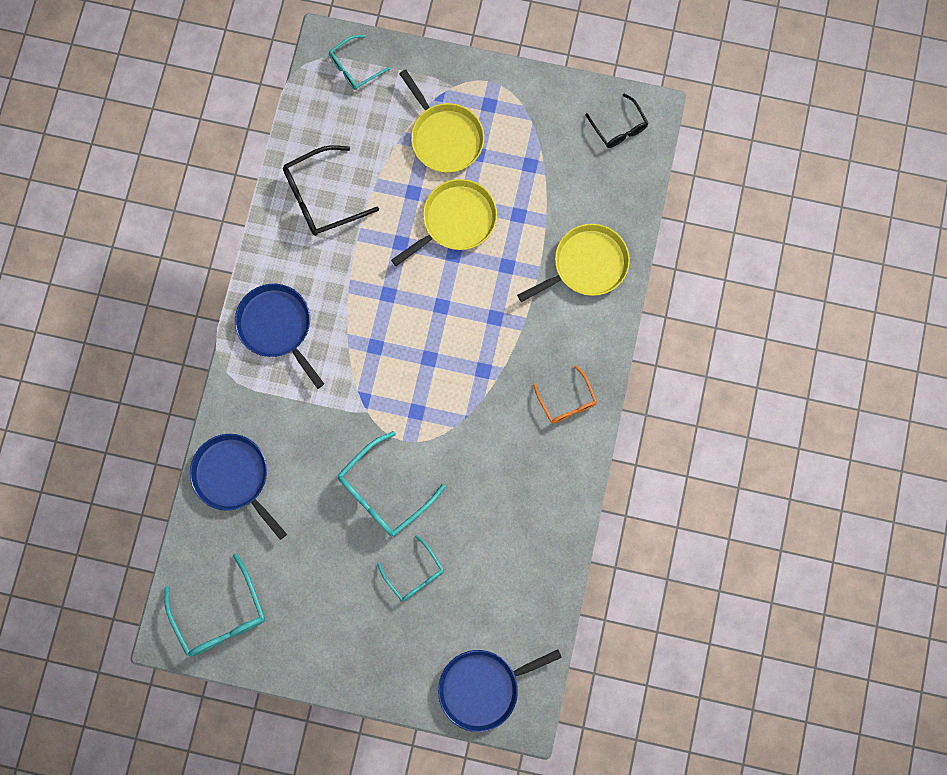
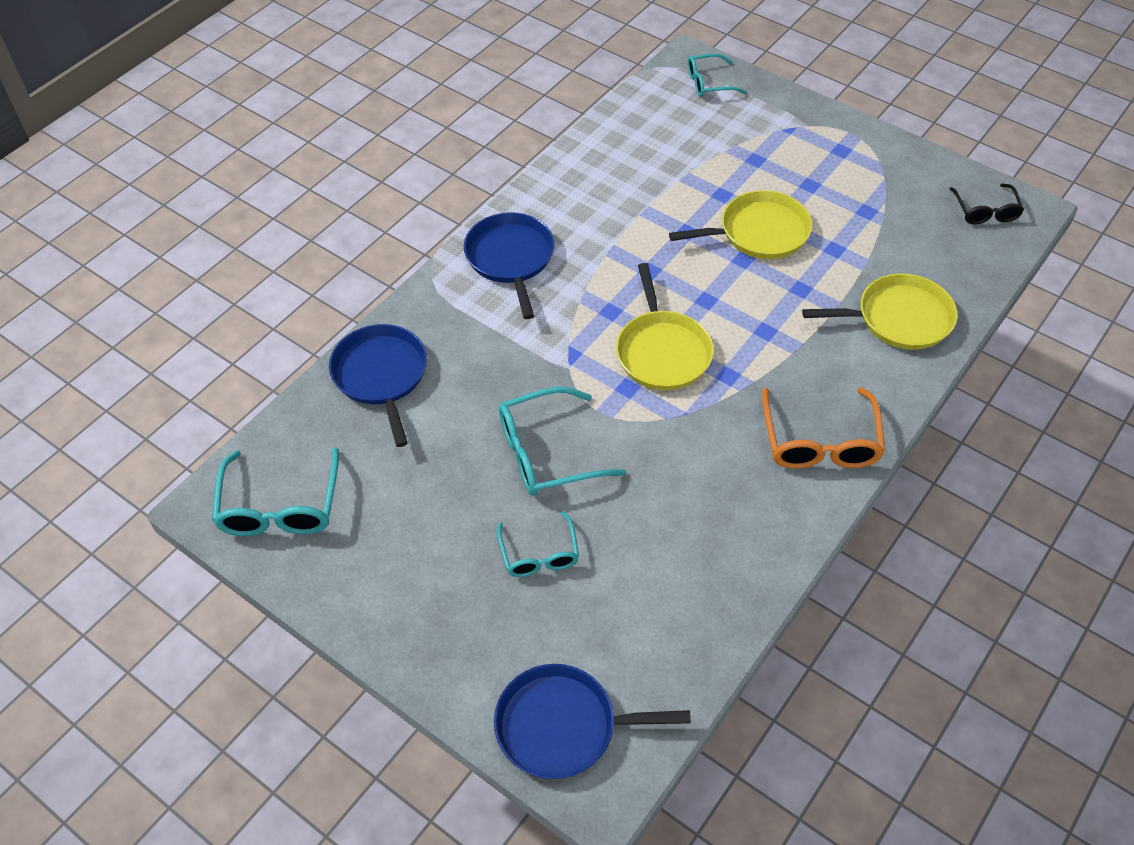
camera: 25 degrees right, 25 degrees down
black glasses [283,145,379,236] -> none
yellow pan [399,69,484,173] -> yellow pan moved to [616,263,714,390]
orange glasses [533,365,597,424] -> orange glasses [762,387,885,469], size x1.61

